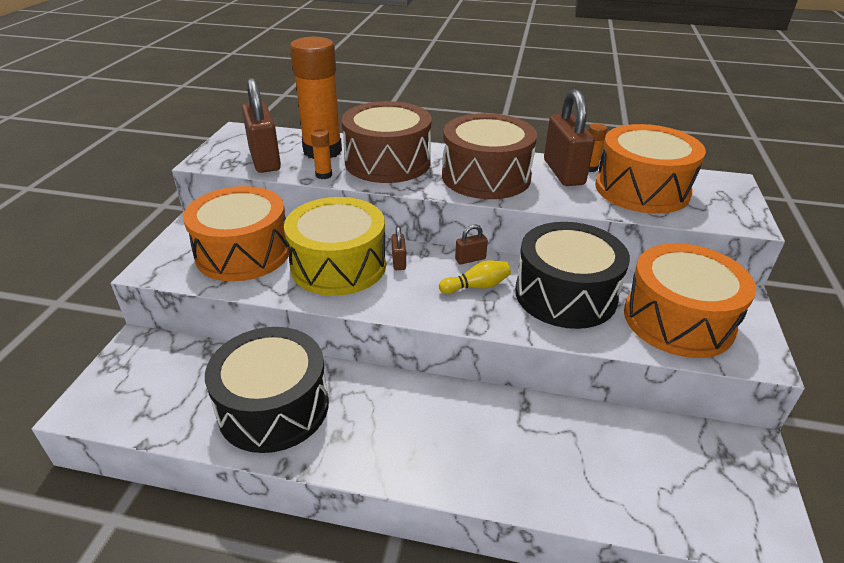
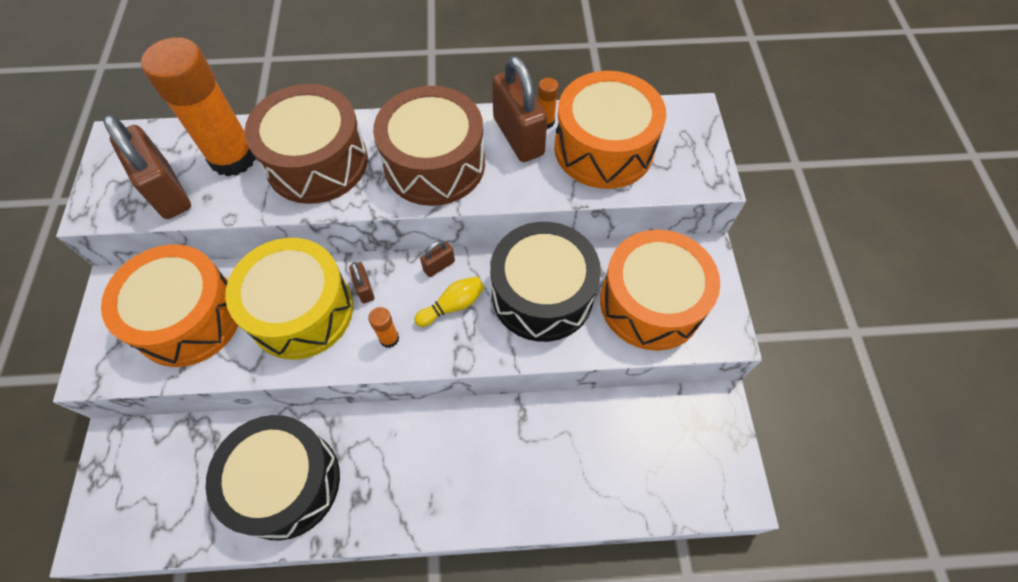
camera: 15 degrees left, 25 degrees up
orange glue stick [311,129,332,179] -> orange glue stick moved to [368,307,399,348]

